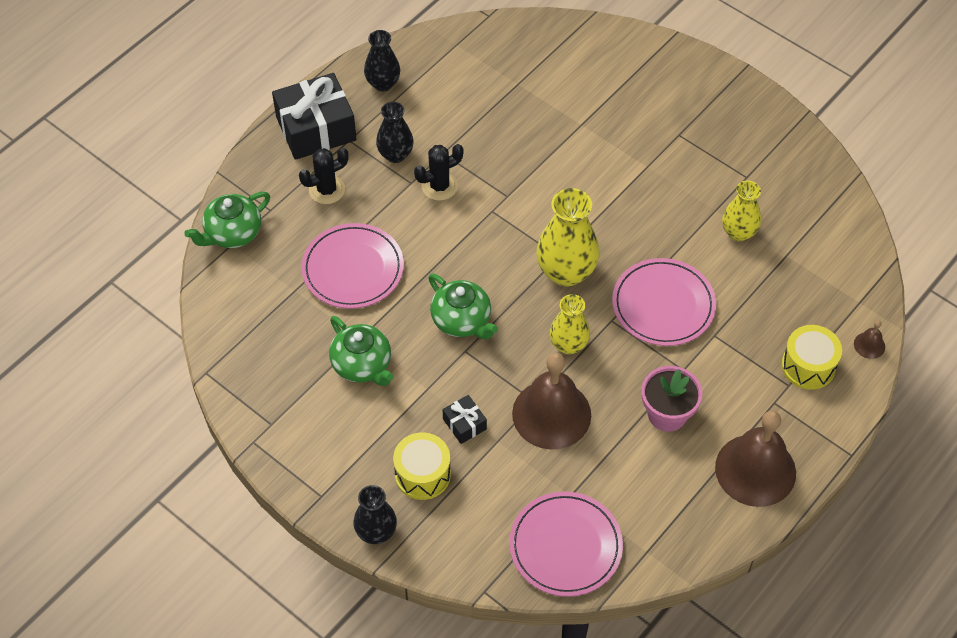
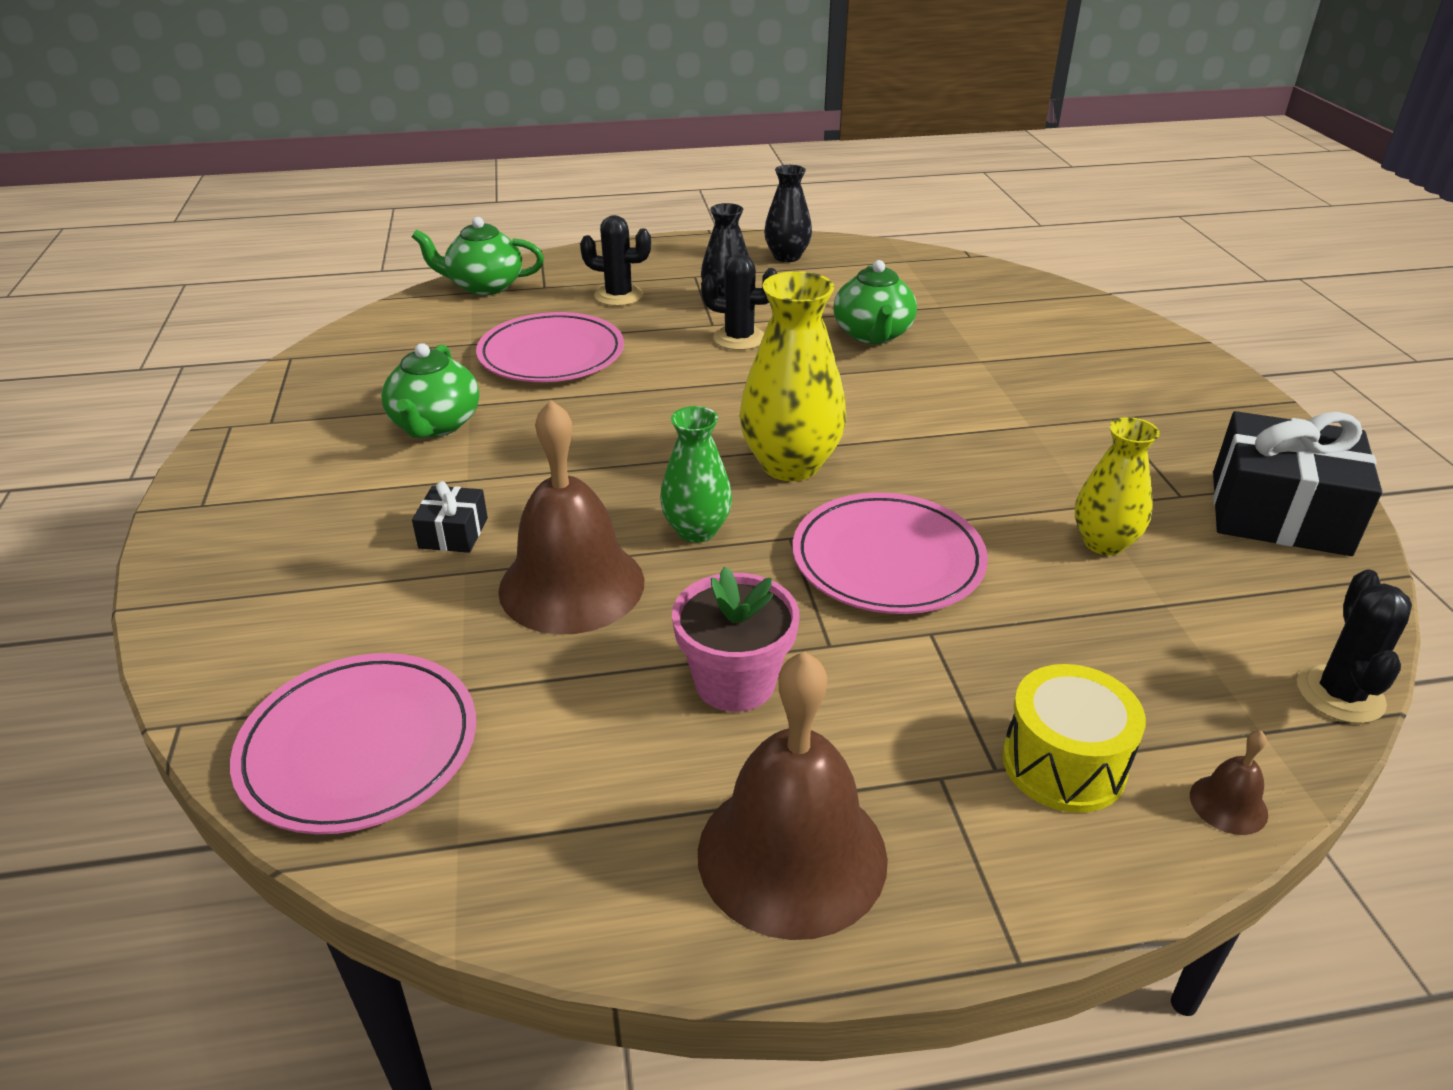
camera: 40 degrees right, 20 degrees down
black gift [272,73,357,160] -> black gift moved to [1213,411,1382,556]
black vase [353,485,397,544] -> none
yellow drum [393,432,451,500] -> none
green teapot [428,273,498,339] -> green teapot moved to [834,260,917,344]
yellow vase [550,294,590,355] -> green vase [660,406,732,543]
none -> black cactus [1297,569,1412,724]

